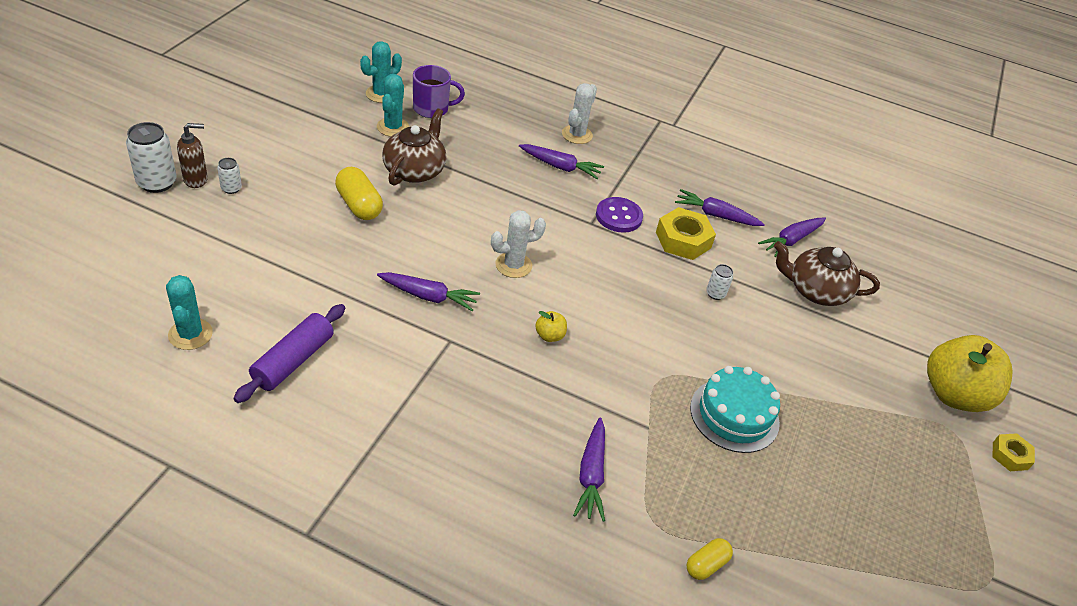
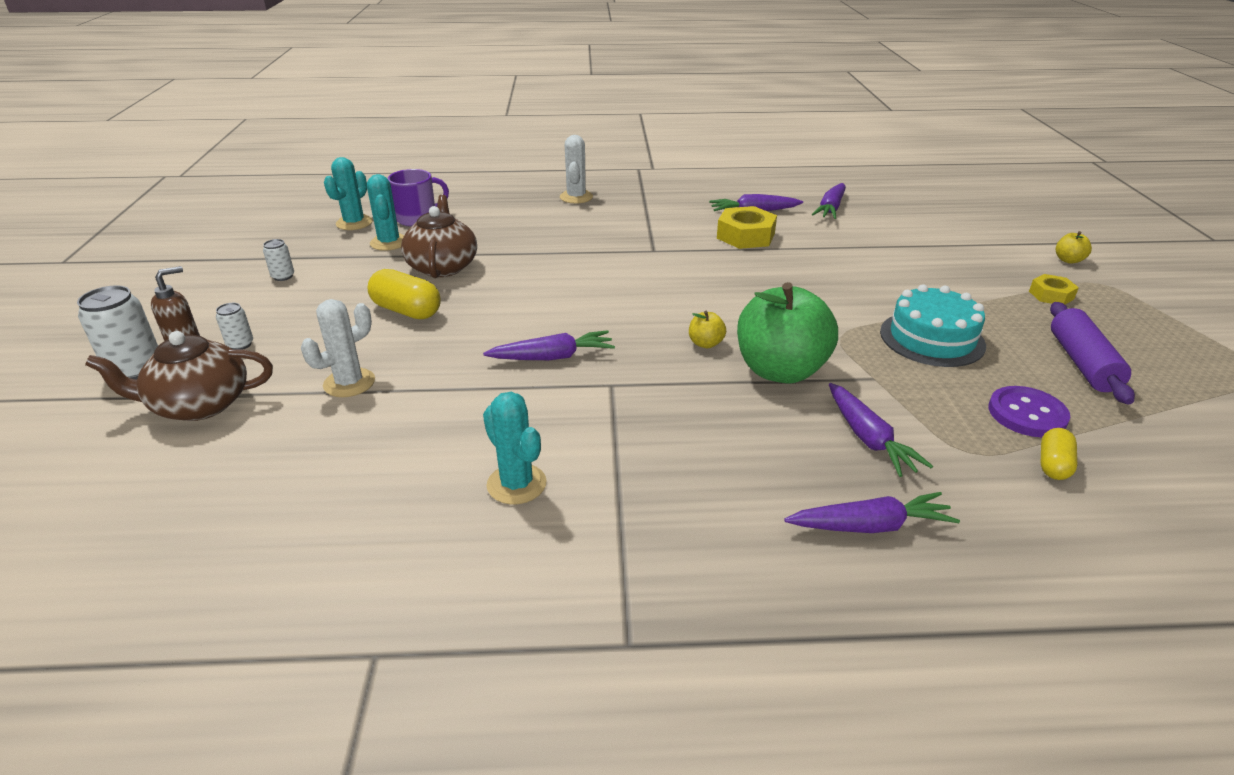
camera: 20 degrees left, 10 degrees down
turquoise cactus [166,275,213,350] -> turquoise cactus moved to [483,392,546,504]
purple rolling pin [233,304,345,403] -> purple rolling pin moved to [1050,302,1135,405]
white cactus [491,210,546,278] -> white cactus moved to [301,299,375,397]
purple carrot [519,144,604,179] -> purple carrot moved to [784,492,960,533]
purple button [596,197,643,233] -> purple button moved to [988,386,1070,437]
white can [706,264,733,300] -> white can moved to [263,239,294,281]
brown teapot [774,241,880,306] -> brown teapot moved to [85,331,273,421]
yellow apple [927,335,1012,412] -> yellow apple [1056,231,1092,264], size x0.40
yellow nut [992,433,1035,471] -> yellow nut moved to [1029,274,1079,304]
none -> green apple [737,282,838,384]

